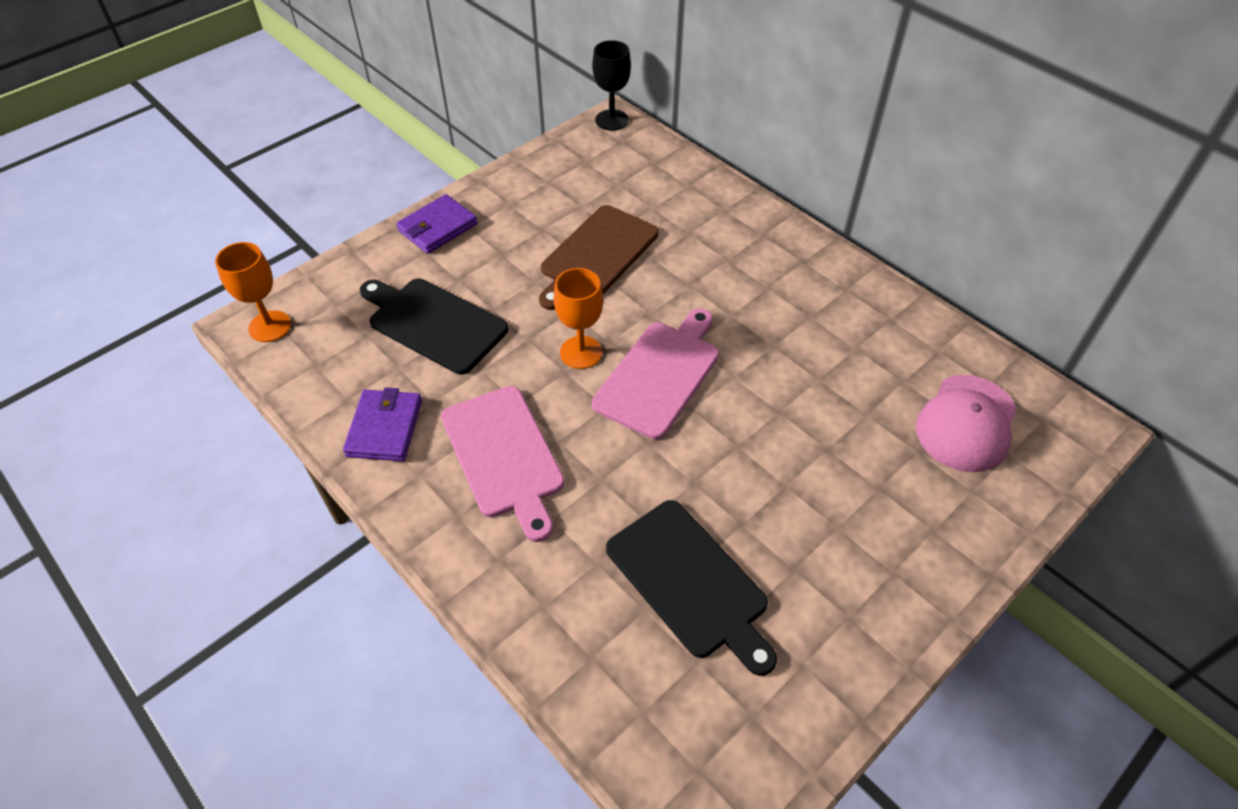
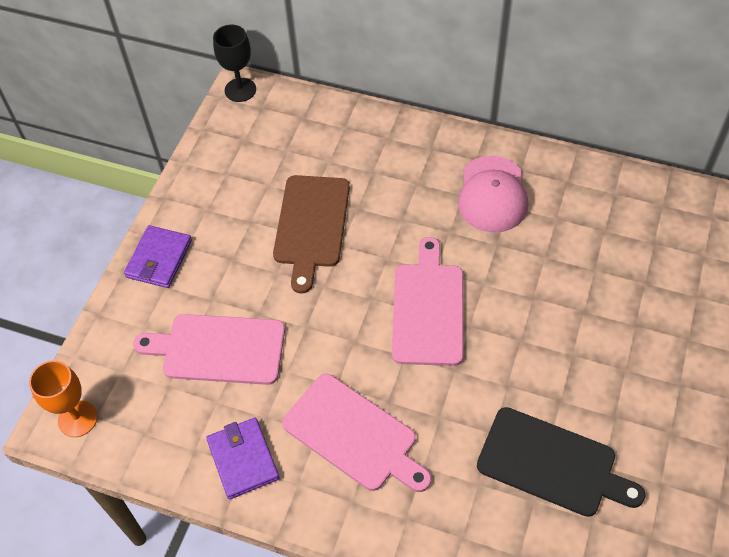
camera: 25 degrees left, 5 degrees up
black cutting board [360,279,508,375] -> pink cutting board [133,314,285,385]
orange goblet [554,268,603,369] -> none
pink cap [916,375,1017,472] -> pink cap moved to [458,156,528,233]

